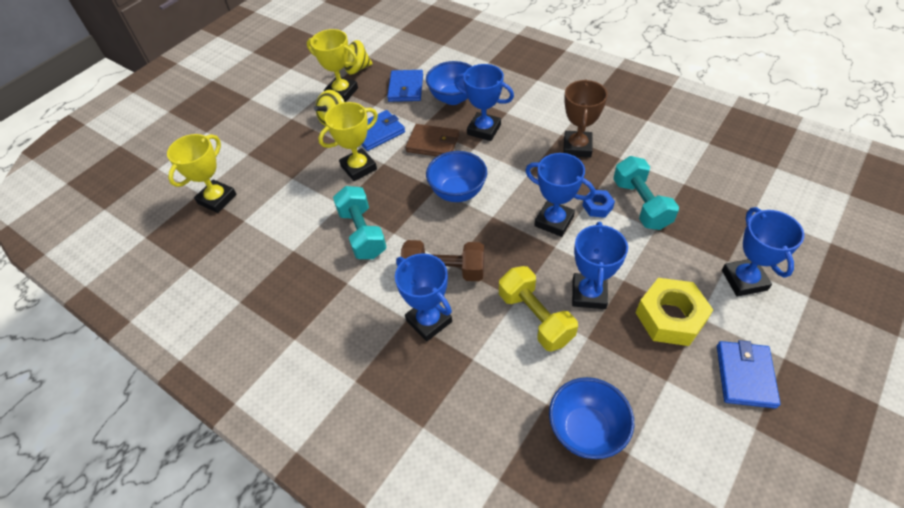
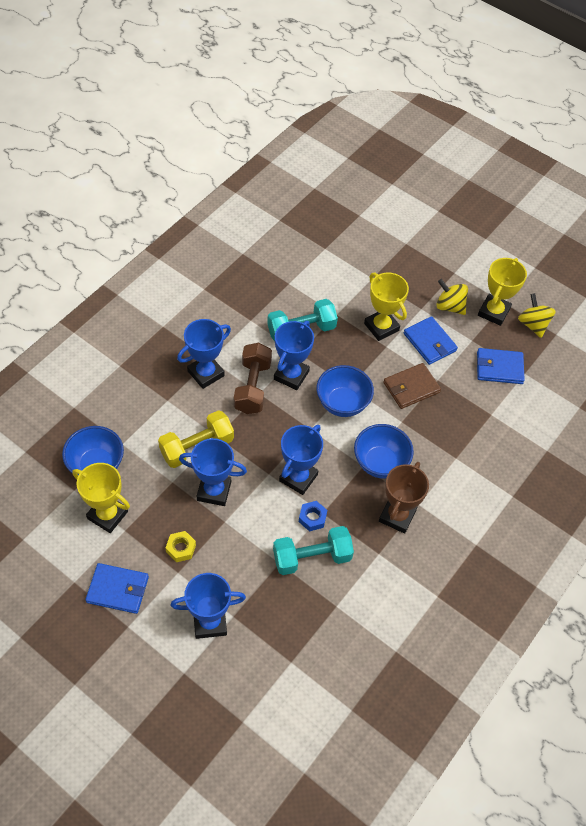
camera: 85 degrees right, 5 degrees up
yellow trophy [167,134,237,213] -> yellow trophy moved to [72,463,130,533]
brown wallet [405,124,459,156] -> brown wallet turned 45 degrees clockwise [383,363,441,409]
blue bowl [426,61,472,105] -> blue bowl moved to [354,424,414,479]
blue trophy [454,64,514,141] -> blue trophy moved to [274,321,314,390]
brown trophy [563,79,608,158] -> brown trophy turned 75 degrees counterclockwise [379,462,429,534]
yellow nut [636,278,713,346] -> yellow nut [166,531,196,562], size x0.51

